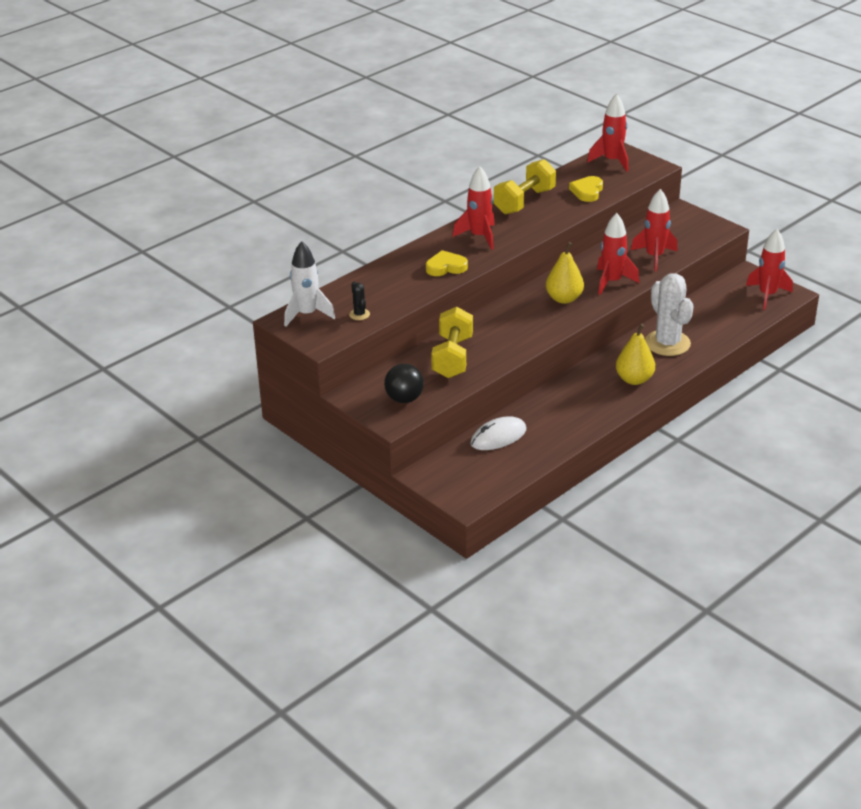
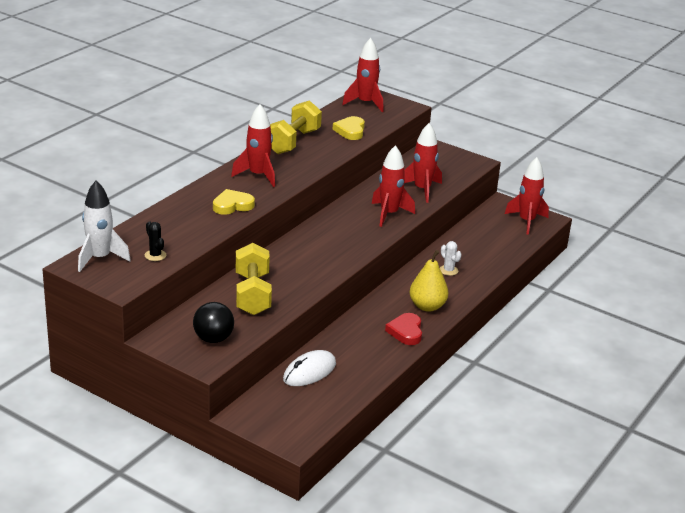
camera: 15 degrees left, 5 degrees down
yellow pear [546,242,584,304] -> none
white cactus [645,273,694,356] -> white cactus [440,241,461,276], size x0.43
none -> red heart [385,313,422,345]

